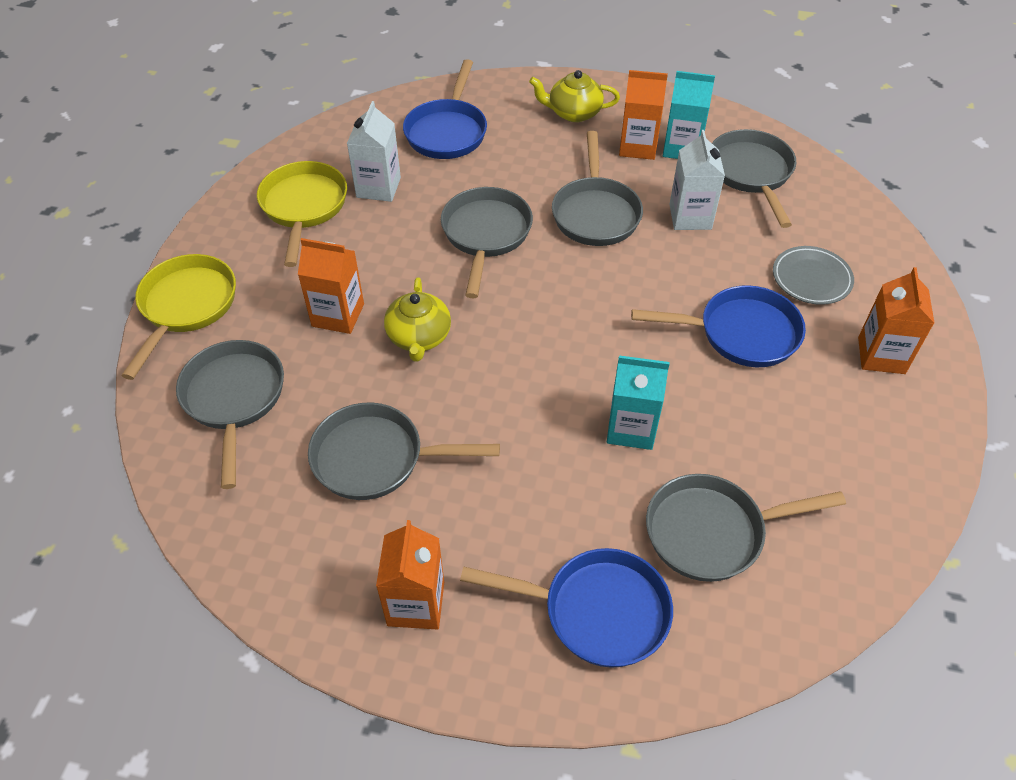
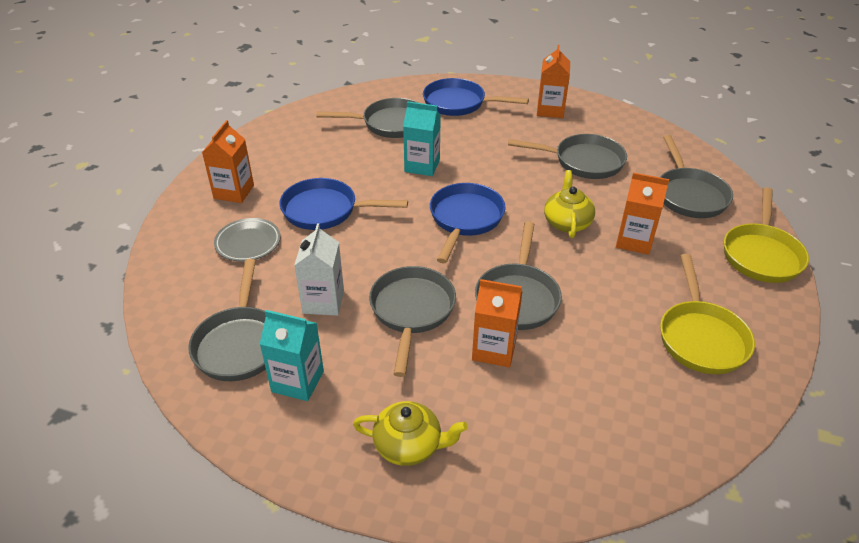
camera: 175 degrees left, 10 degrees down
white carton [347,101,401,202] -> none
blue pan [403,59,487,159] -> blue pan moved to [430,183,506,263]
orange carton [619,70,668,160] -> orange carton moved to [472,279,523,368]

